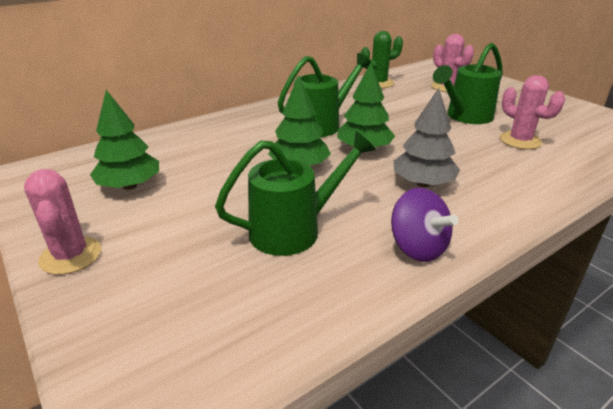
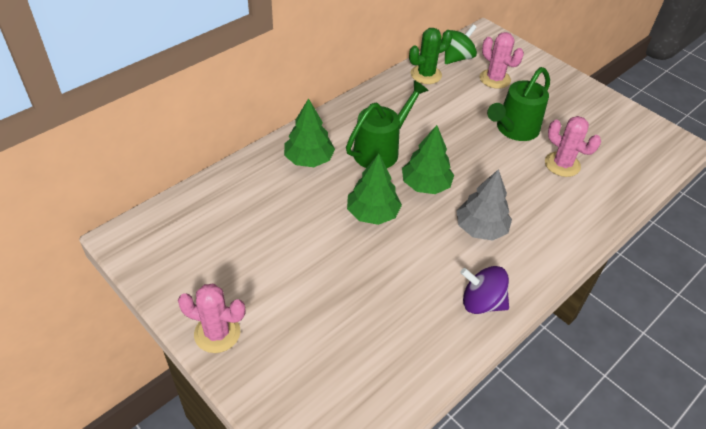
camera: 10 degrees left, 15 degrees up
pink cactus [24,169,102,275] -> pink cactus turned 45 degrees counterclockwise [178,284,245,353]
green tree [90,90,159,190] -> green tree moved to [284,98,335,167]
green watering can [215,131,376,256] -> none
purple spinning top [391,188,458,262] -> purple spinning top turned 150 degrees clockwise [460,266,509,314]
none -> green spinning top [445,24,477,64]

